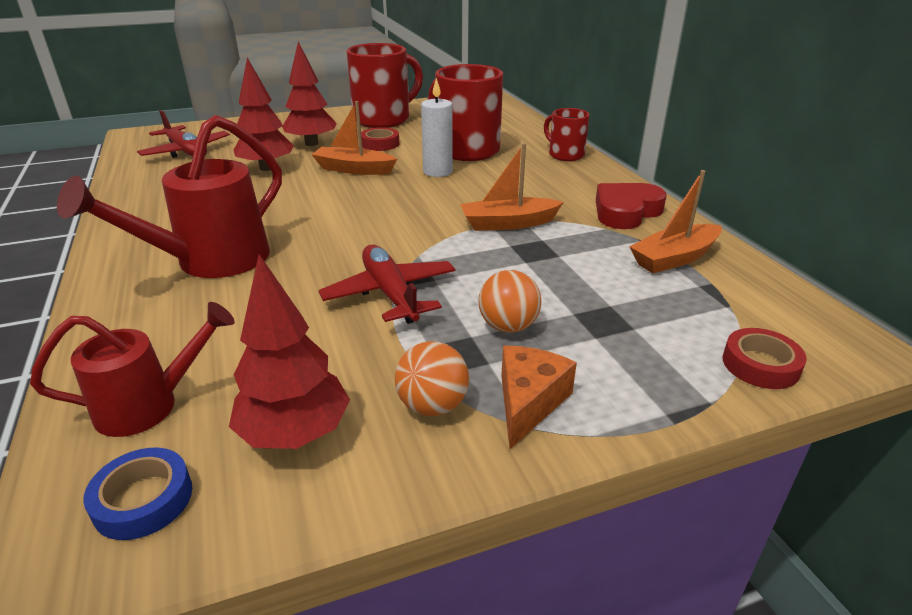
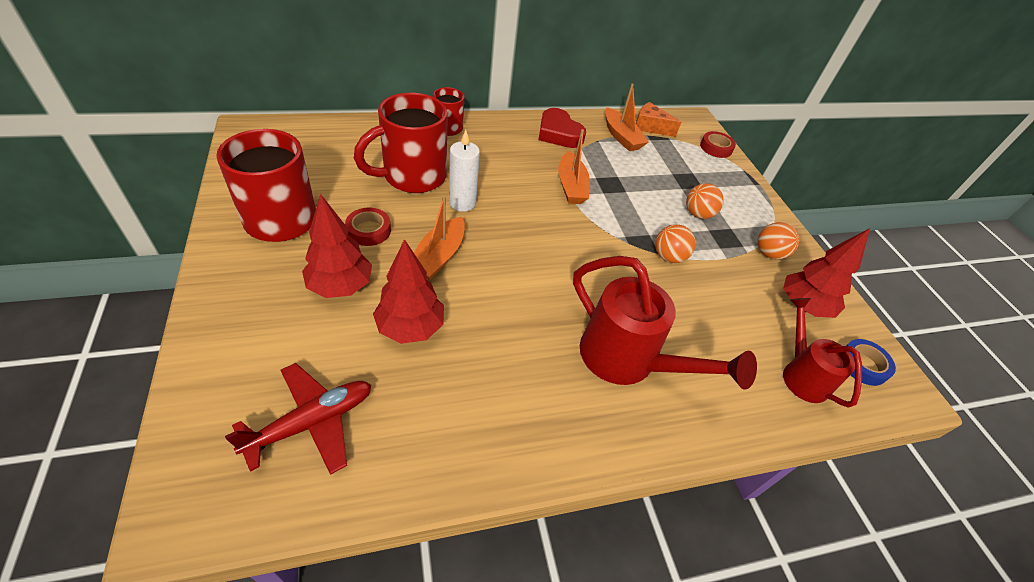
camera: 90 degrees left, 15 degrees up
red plane [318,245,456,324] -> orange ball [655,224,696,263]
orange cheese [501,346,577,449] -> orange cheese moved to [636,102,682,137]

